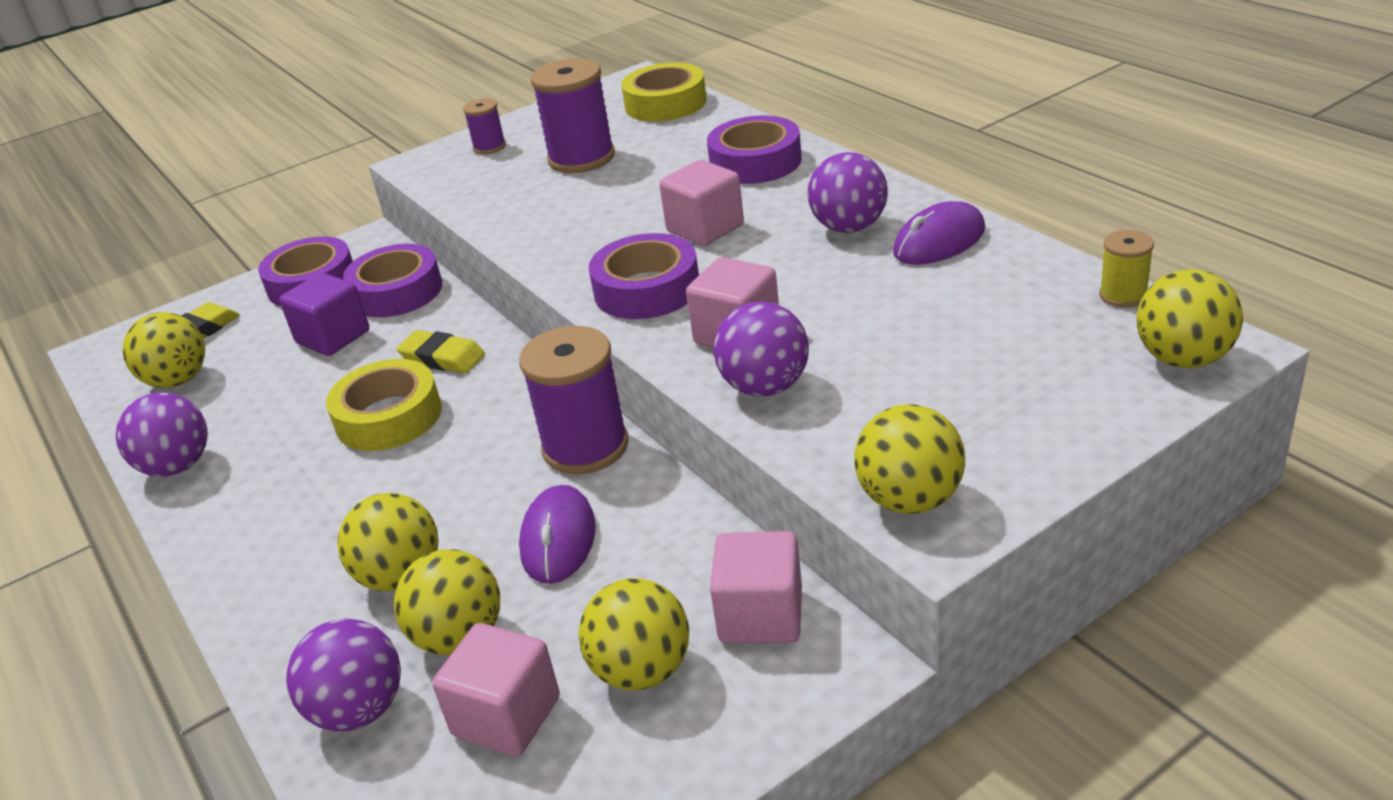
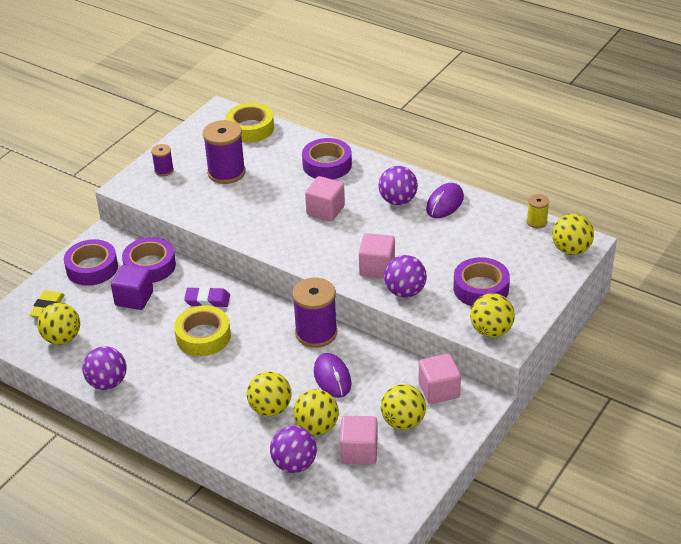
camera: 25 degrees left, 5 degrees up
yellow eraser [396,330,485,374] -> purple eraser [184,287,230,307]
purple tape [589,233,699,319] -> purple tape moved to [453,257,510,306]

